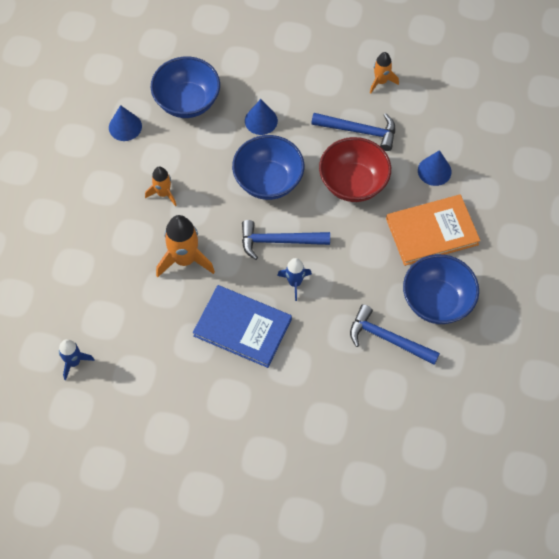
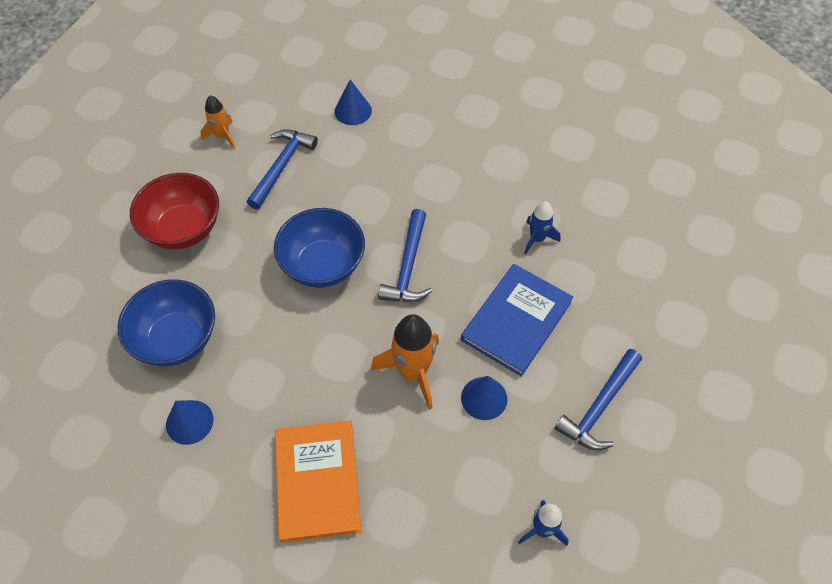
camera: 80 degrees left, 5 degrees down
orange rocket [145,166,177,206] -> none
blue cone [245,99,278,135] -> blue cone moved to [461,376,507,420]
blue rocket [277,258,312,301] -> blue rocket moved to [524,201,561,255]
red bowl [319,137,391,202] -> red bowl moved to [130,173,219,249]
blue hammer [350,304,440,365] -> blue hammer moved to [554,349,642,450]
orange book [386,194,480,266] -> orange book moved to [275,421,362,543]
blue bowl [403,254,479,324] -> none

